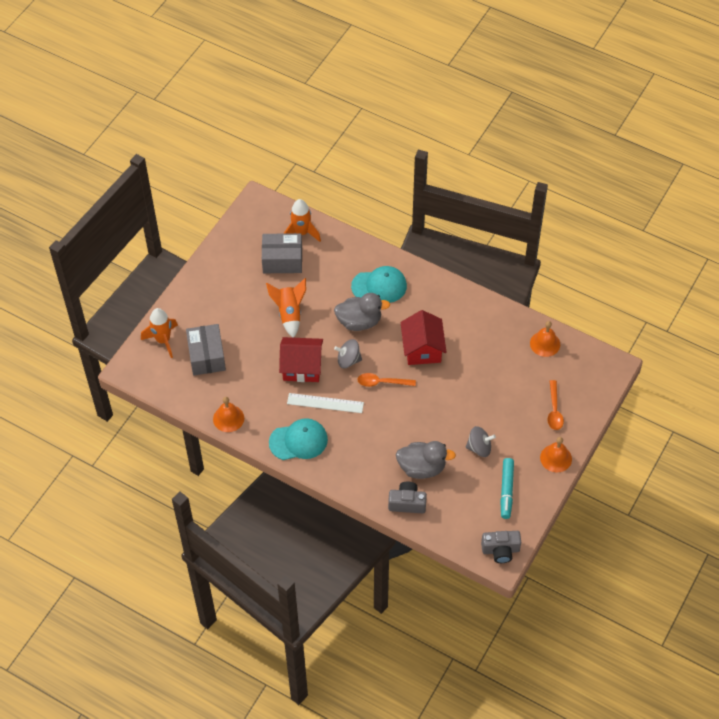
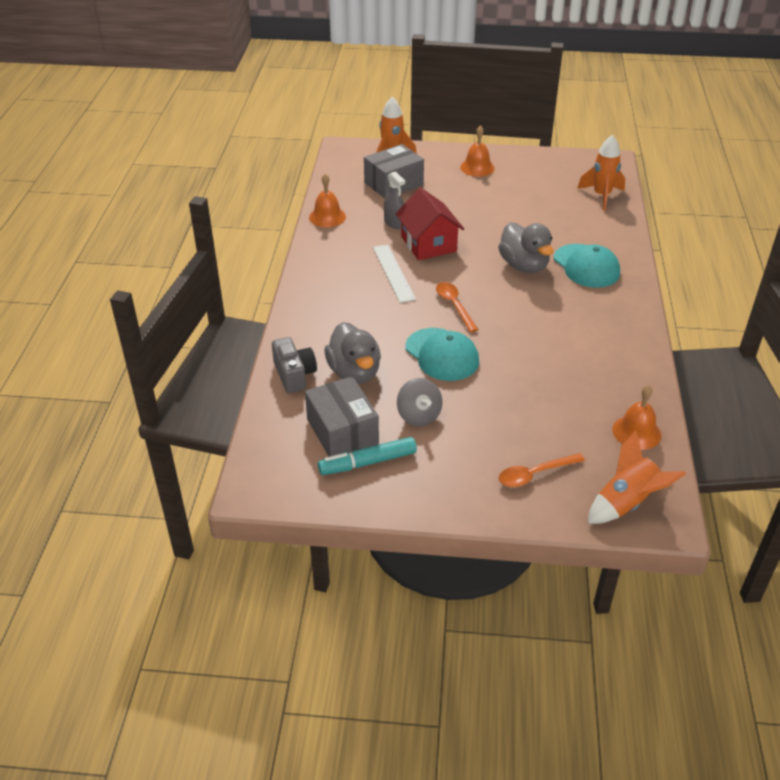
camera: 65 degrees right, 15 degrees down
grey box [262,233,302,273] -> grey box moved to [305,376,379,457]
orange rocket [266,278,306,338] -> orange rocket moved to [588,431,686,524]
turquoise cap [269,418,328,460] -> turquoise cap moved to [405,328,479,381]
grey spinning top [334,339,362,368] -> none
red house [400,310,447,365] -> none
grey camera [481,531,521,563] -> none
orange bell [540,437,572,472] -> orange bell moved to [460,126,495,177]
none -> grey spray bottle [384,171,405,229]

